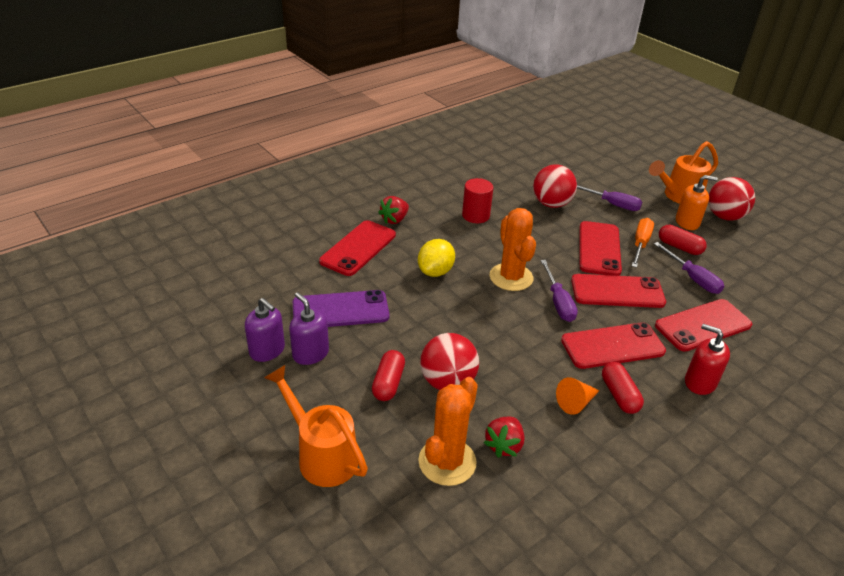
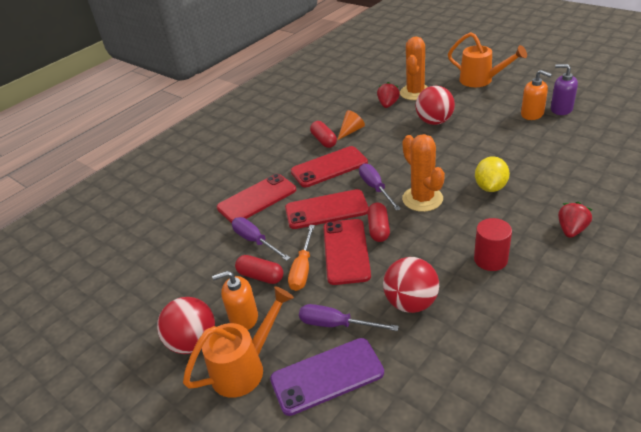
camera: 175 degrees right, 0 degrees up
purple soap dispenser [289,292,329,365] -> orange soap dispenser [521,70,552,120]
purple phone [293,290,389,327] -> purple phone moved to [270,338,384,416]
red phone [319,220,396,276] -> none
red capsule [372,350,405,401] -> red capsule moved to [367,203,390,242]
red soap dispenser [685,324,730,395] -> none

